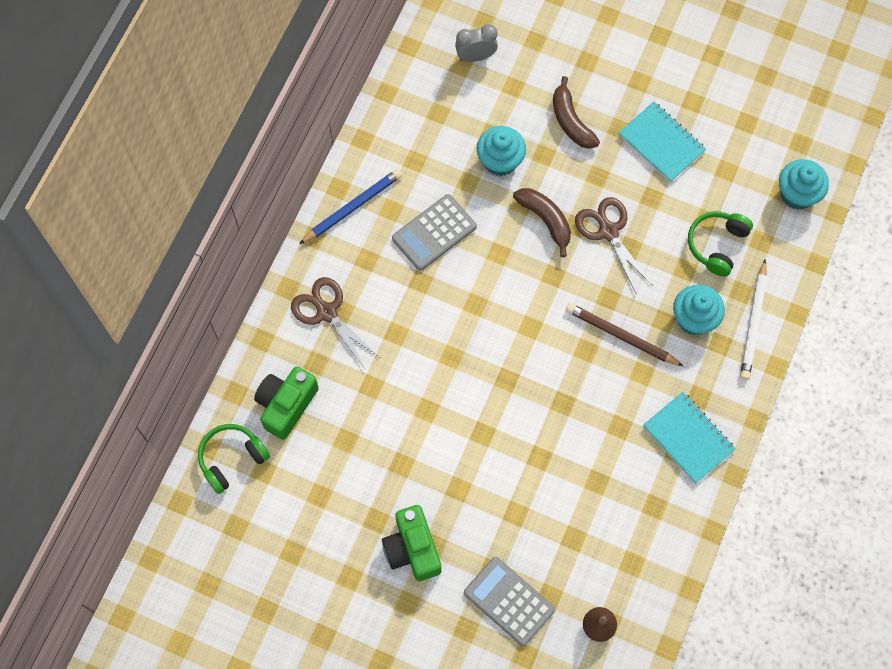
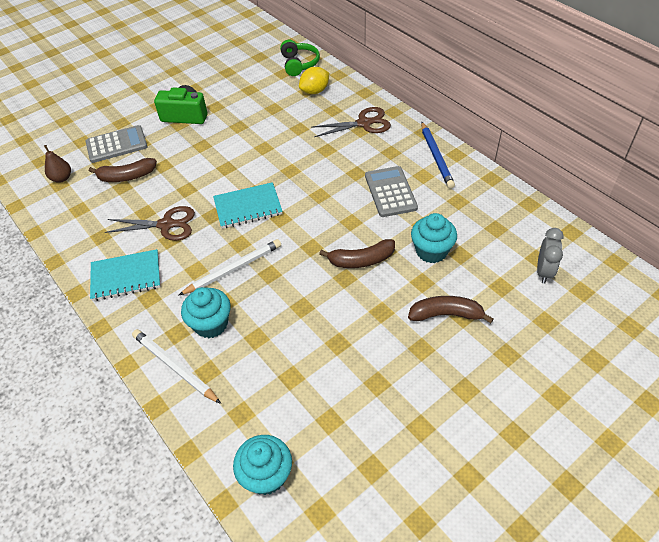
camera: 120 degrees right, 20 degrees down
green camera [254,366,319,440] -> yellow lemon [299,67,329,94]
brown pencil [566,303,684,366] -> white pencil [178,239,281,296]
brown scissors [575,197,653,293] -> brown scissors moved to [105,206,195,241]
turquoise notebook [619,101,706,182] -> turquoise notebook moved to [213,182,283,229]
green headphones [688,211,753,277] -> none
none -> brown banana [89,158,157,182]

